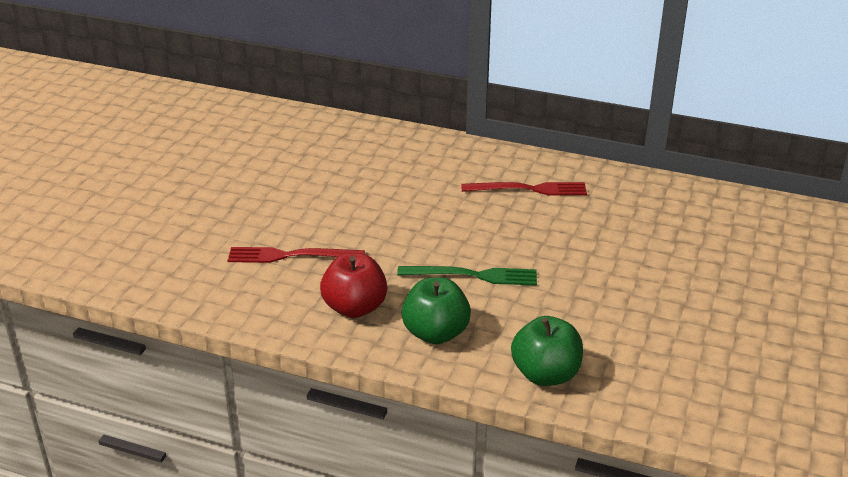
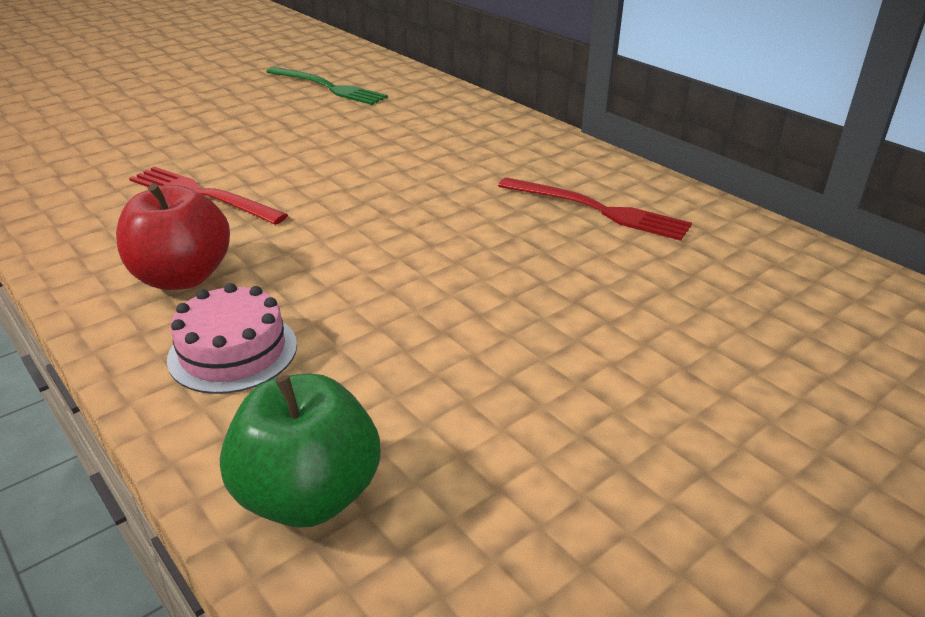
camera: 30 degrees right, 0 degrees up
green fork [397,266,537,286] -> green fork moved to [266,67,388,105]
green apple [402,277,471,344] -> pink cake [167,283,297,394]

